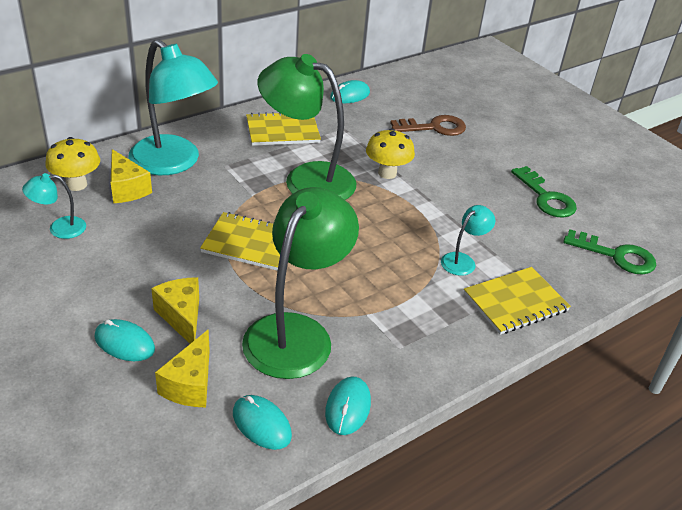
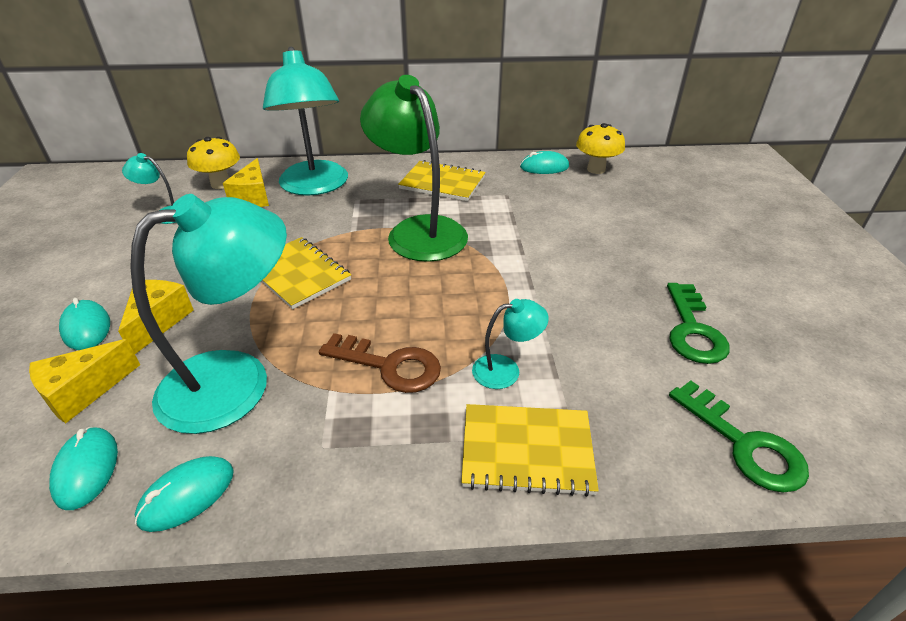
camera: 35 degrees right, 0 degrees up
green lamp [242,187,359,379] -> turquoise lamp [130,194,287,434]
yellow mushroom [366,128,415,179] -> yellow mushroom moved to [576,123,625,174]
brown key [390,115,466,136] -> brown key moved to [319,333,441,393]

